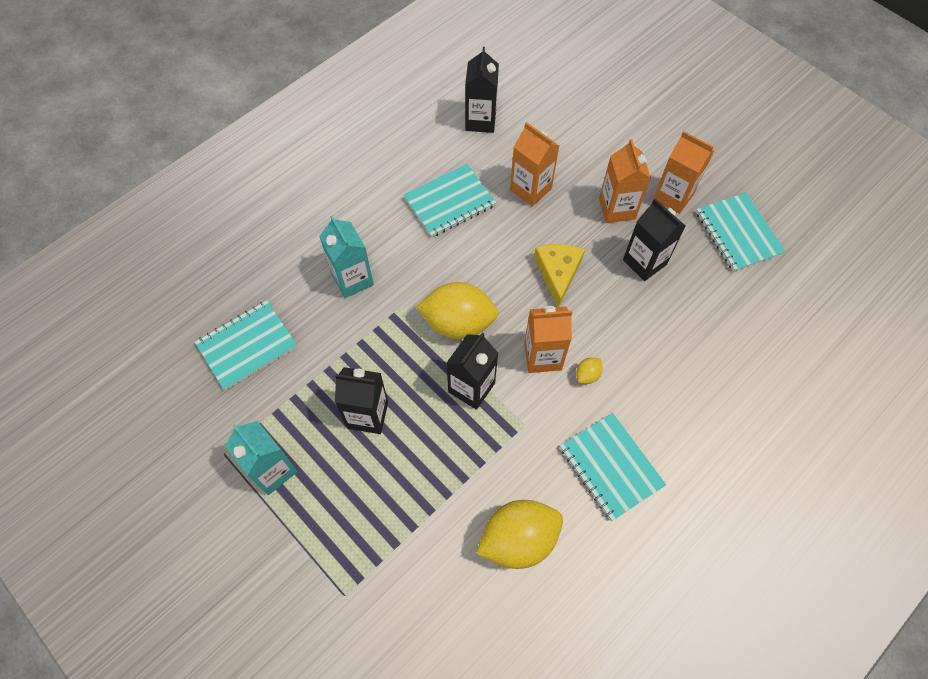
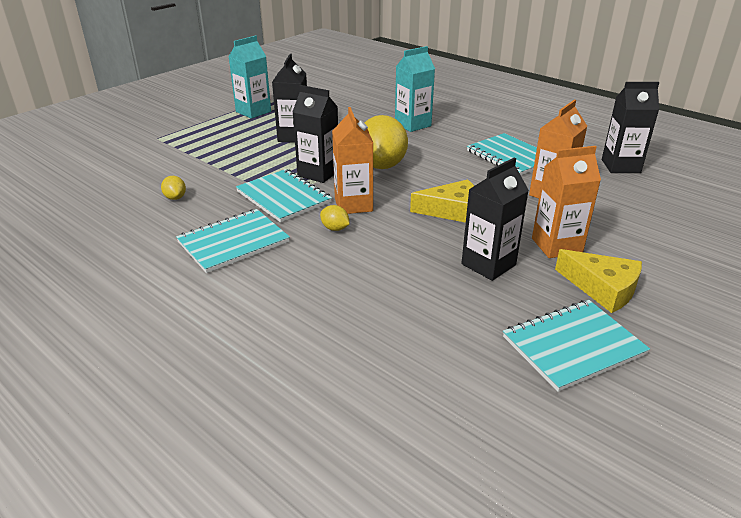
camera: 85 degrees right, 30 degrees down
turquoise notebook [195,300,297,390] -> turquoise notebook moved to [236,169,332,223]
yellow lemon [476,500,563,569] -> yellow lemon [161,176,186,200], size x0.42
orange carton [653,131,714,214] -> yellow cheese [555,249,642,313]

